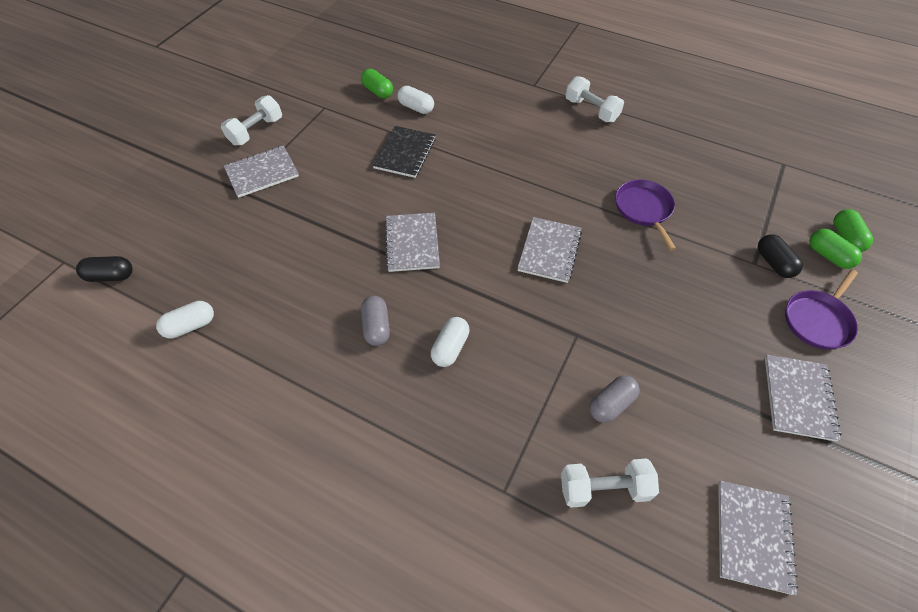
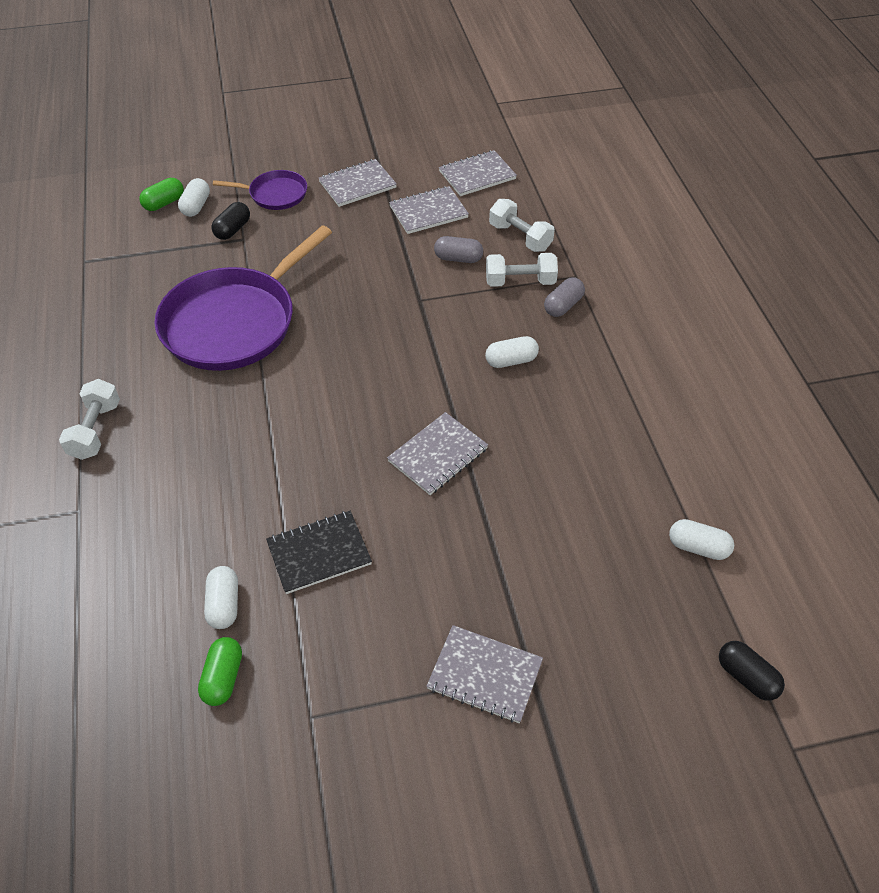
camera: 130 degrees left, 5 degrees down
white dumbbell [221,95,282,145] -> white dumbbell moved to [486,253,558,287]
grey capsule [361,296,390,346] -> grey capsule moved to [544,277,585,317]
grey notebook [517,217,582,283] -> grey notebook moved to [389,186,469,234]
purple pan [615,180,676,251] -> purple pan [154,225,332,371], size x2.05
green capsule [809,229,862,269] -> white capsule [178,178,210,217]

